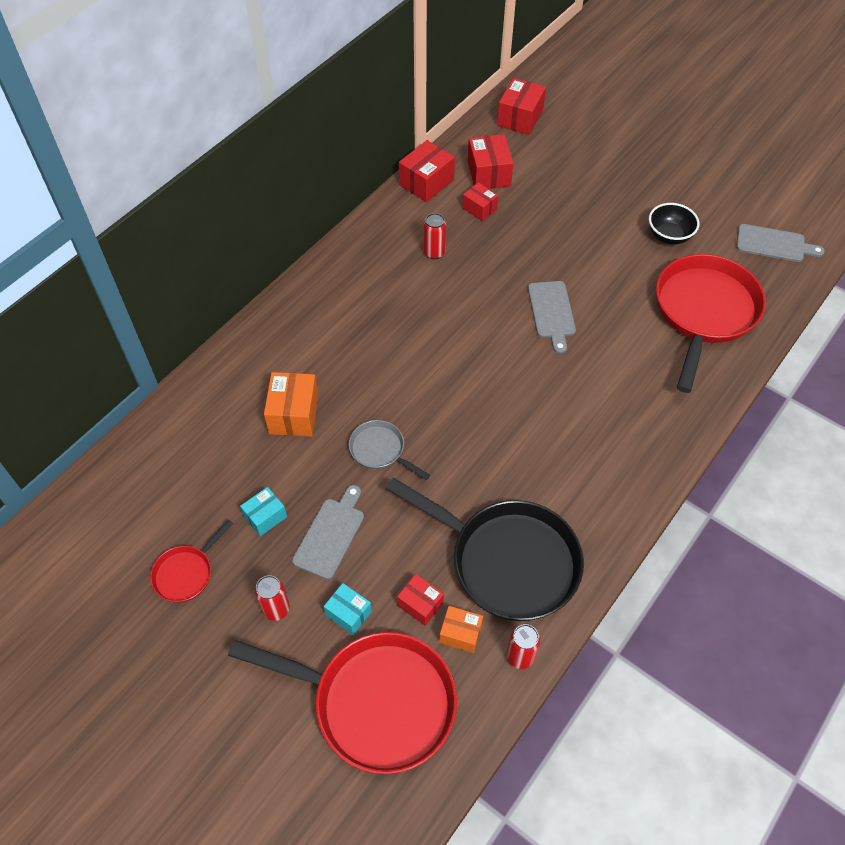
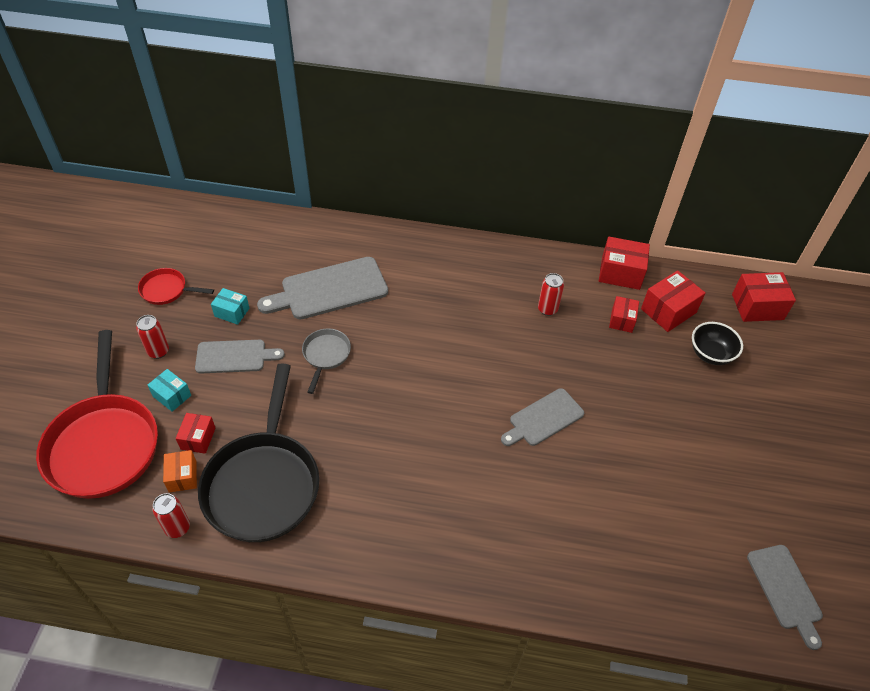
camera: 60 degrees right, 5 degrees down
orange box [264,372,319,437] -> grey cutting board [257,257,388,319]
turquoise box [324,583,372,635] -> turquoise box turned 60 degrees counterclockwise [148,369,191,412]
black bowl [649,203,699,245] -> black bowl moved to [692,322,743,365]
red pan [656,254,766,393] -> none

